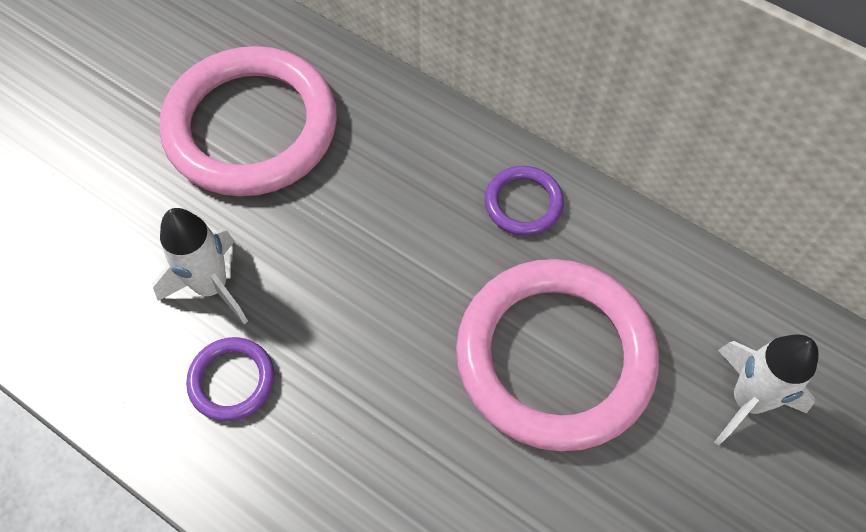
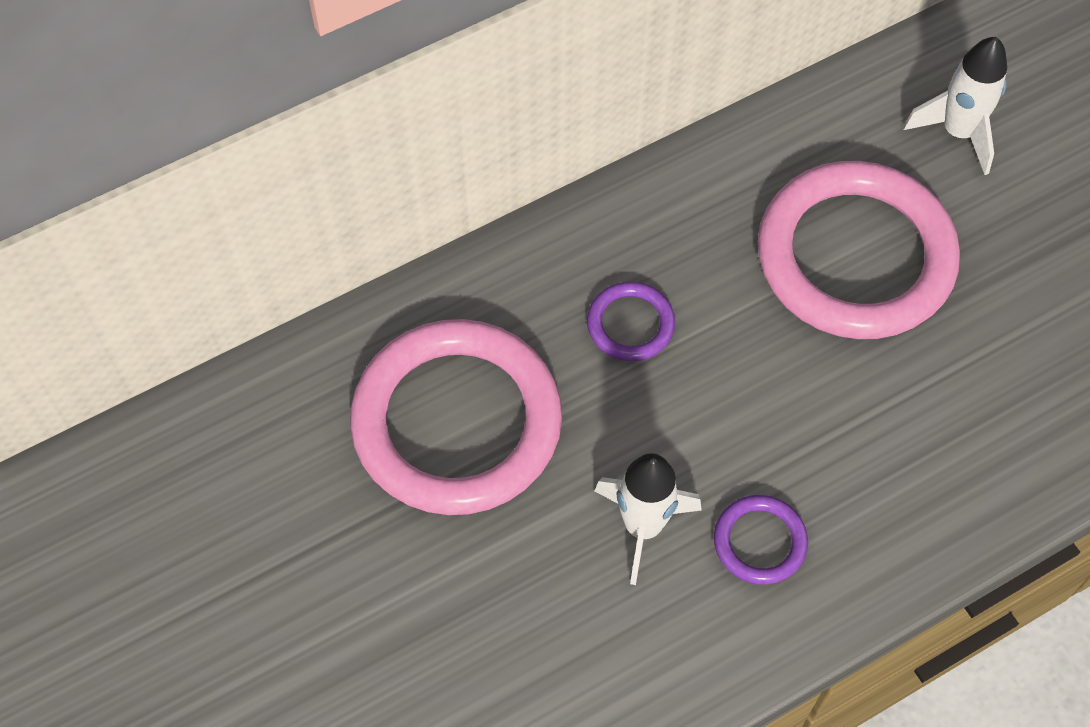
camera: 65 degrees left, 0 degrees up
purple ring [485,166,564,236] -> purple ring moved to [587,281,675,361]

